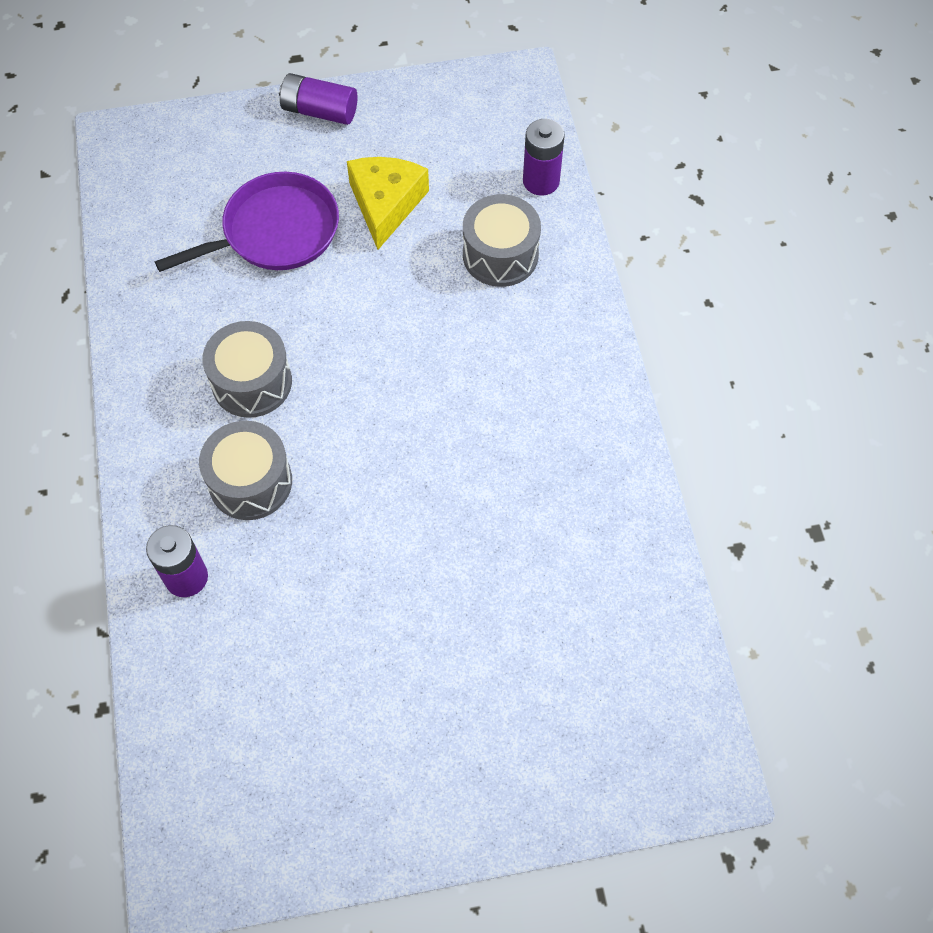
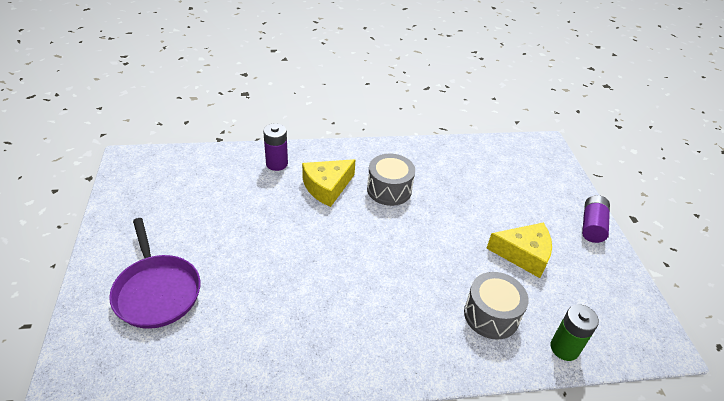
camera: 90 degrees right, 20 degrees down
purple pan [155,172,339,272] -> purple pan moved to [109,218,201,329]
grey drum [199,421,292,520] -> yellow cheese [302,159,356,207]
purple battery [523,119,565,196] -> green battery [551,304,599,361]

